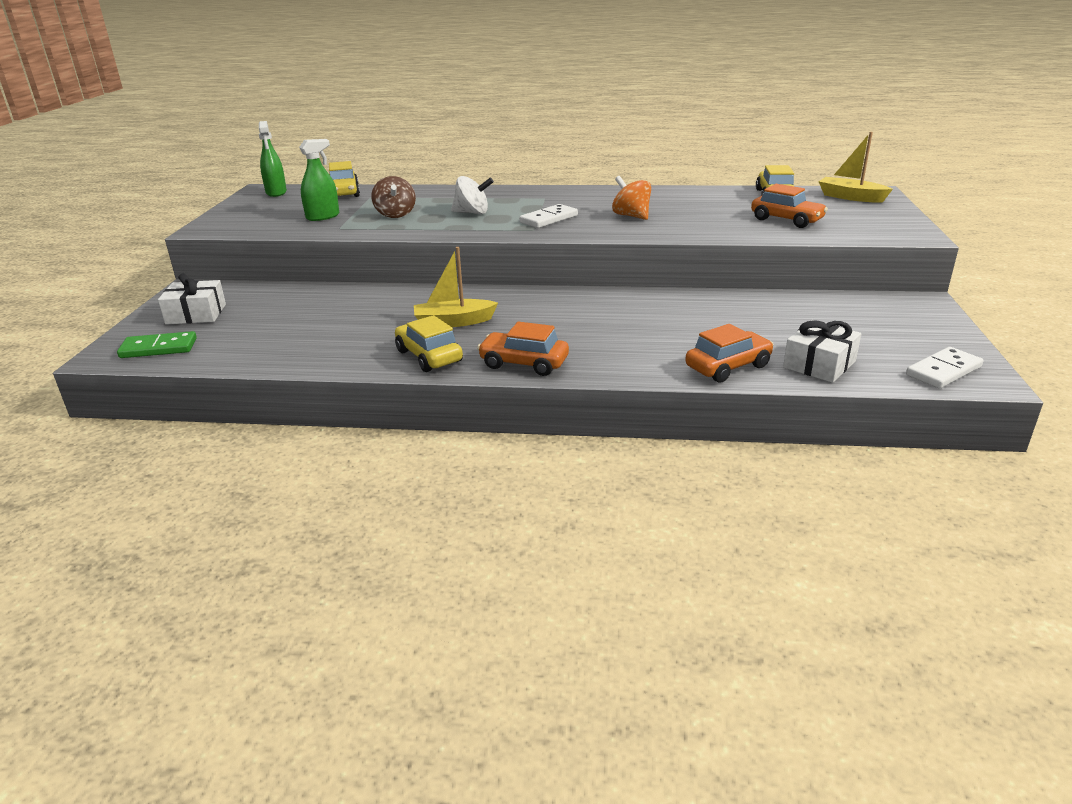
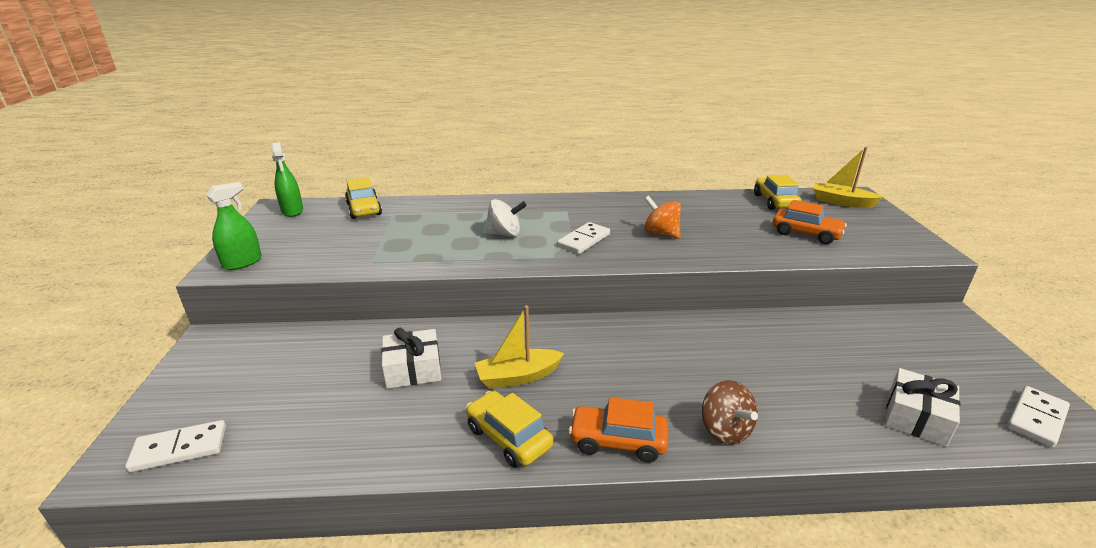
camera: 10 degrees left, 0 degrees up
green domino [117,331,197,358] -> white domino [125,420,226,472]
white gift [158,273,226,325] -> white gift moved to [381,328,441,389]
green spray bottle [299,139,339,221] -> green spray bottle moved to [206,182,262,270]
brown spinning top [371,176,416,218] -> brown spinning top moved to [702,380,758,445]
orange car [685,324,774,383] -> none

